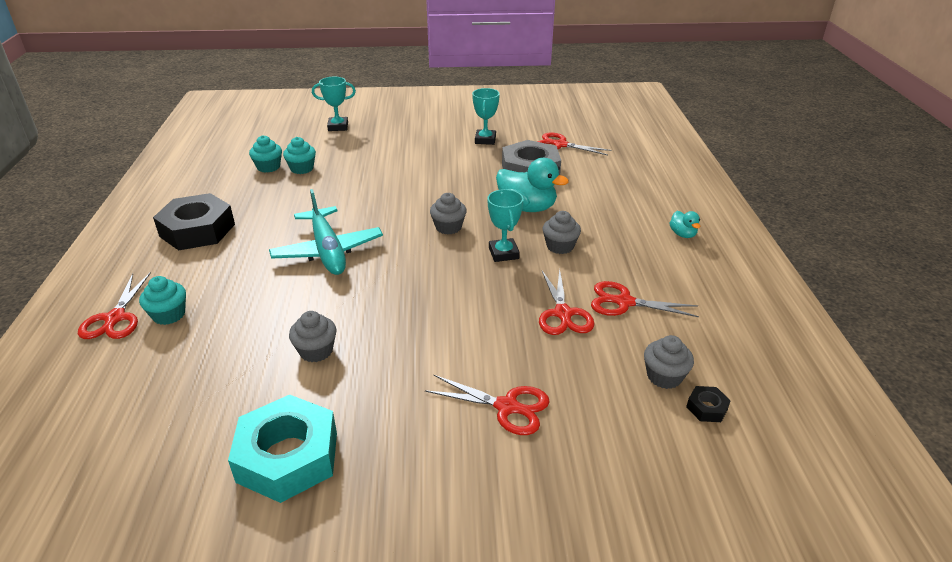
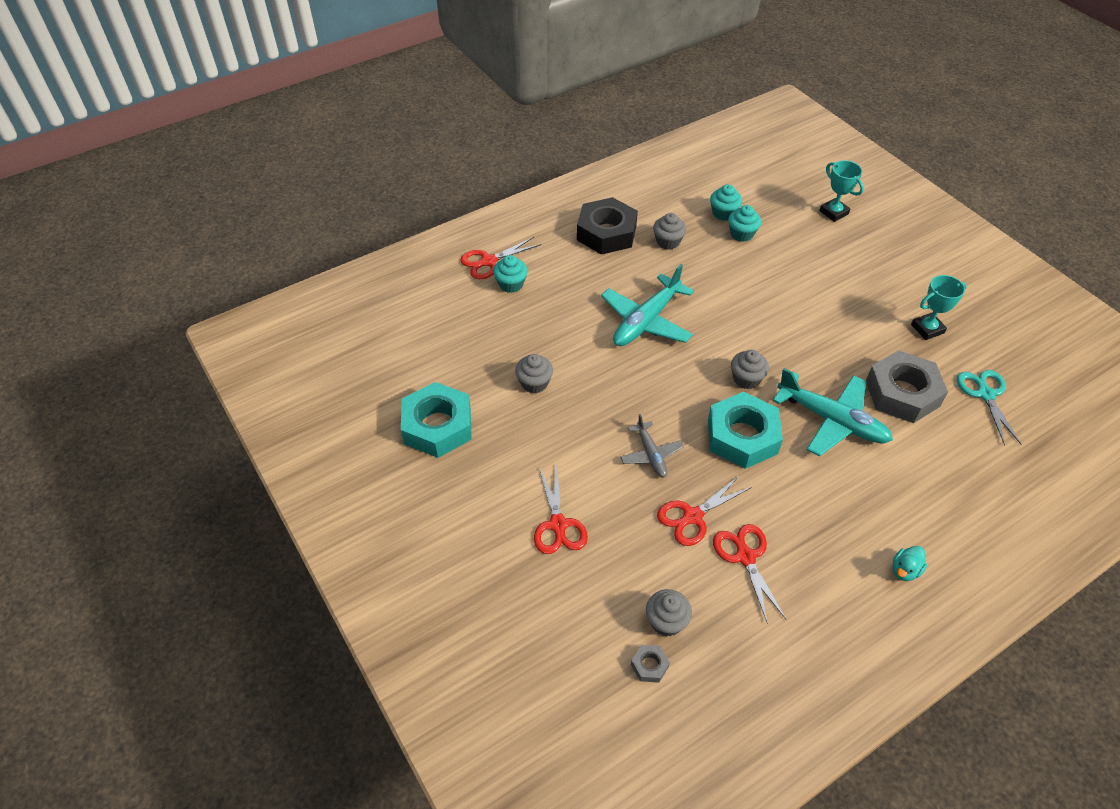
camera: 60 degrees right, 15 degrees up
turquoise trophy [487,189,524,262] -> turquoise nut [708,392,783,469]
turquoise duck [496,158,569,212] -> turquoise plane [773,368,893,456]
red scissors [537,132,612,155] -> turquoise scissors [957,370,1022,446]
grey cupcake [543,211,581,254] -> grey cupcake moved to [653,213,686,250]
black nut [686,386,731,422] -> grey nut [631,645,670,683]
none -> grey plane [620,414,684,478]

